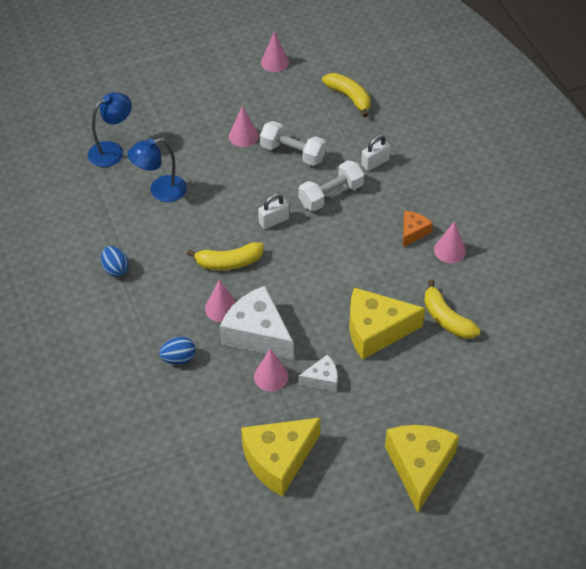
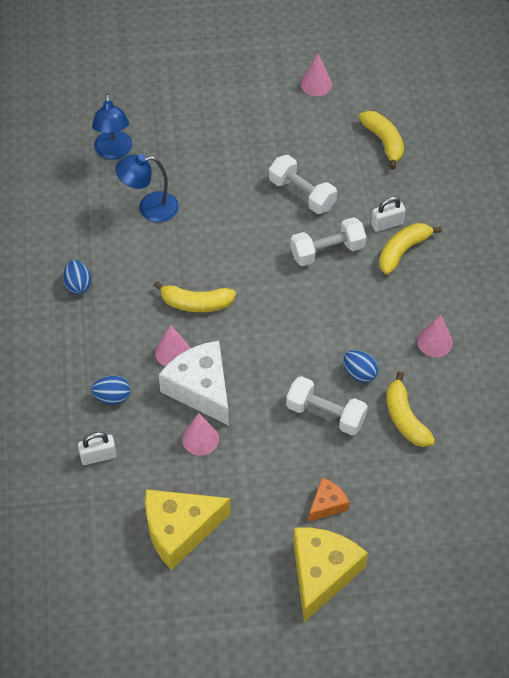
camera: 15 degrees right, 5 degrees up
blue lamp [88,92,132,167] -> blue lamp turned 105 degrees clockwise [92,94,132,160]
pink cone [229,106,259,147] -> none
white padlock [258,193,289,229] -> white padlock moved to [78,432,117,465]
white cheese [298,354,338,392] -> none
yellow cheese [349,287,425,360] -> white dumbbell [286,376,368,435]
orange cheese [403,211,433,247] -> orange cheese moved to [308,478,350,522]
none -> blue egg [343,350,379,383]
none -> yellow banana [379,223,442,274]

